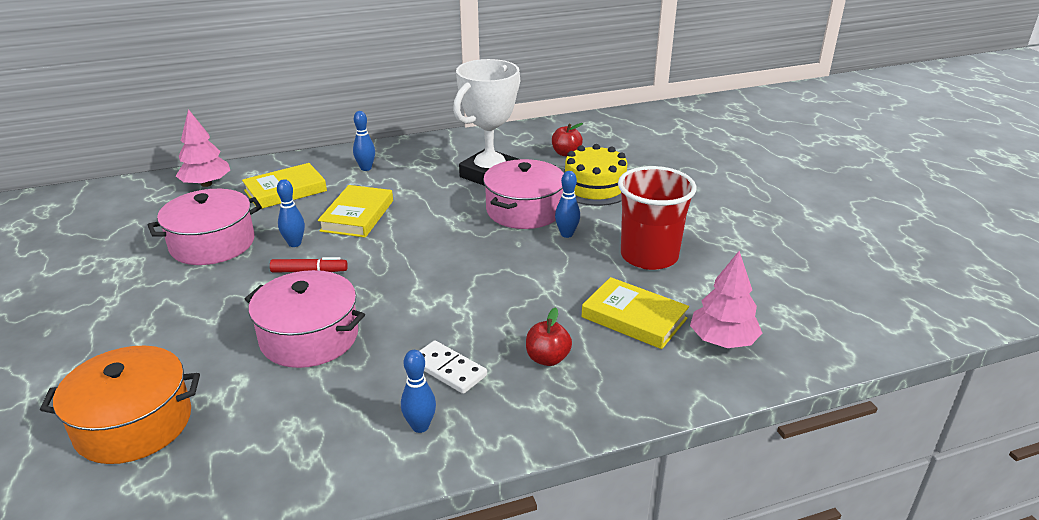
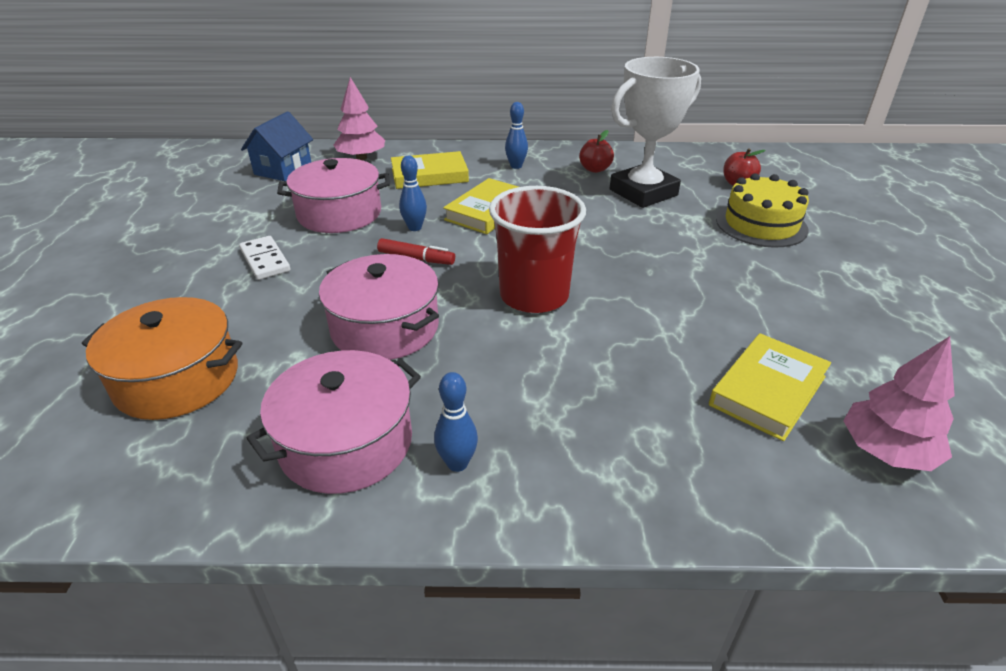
camera: 20 degrees right, 5 degrees up
white domino [420,340,487,394] -> white domino moved to [239,236,290,280]
pink pot [483,159,564,229] -> pink pot moved to [246,350,421,494]
red apple [526,307,572,366] -> red apple moved to [579,130,614,173]
blue bowling pin [555,171,580,238] -> none
yellow book [581,277,689,349] -> yellow book turned 75 degrees clockwise [709,333,831,441]
red cup [618,166,697,270] -> red cup moved to [489,186,586,313]
none -> blue house [241,111,313,181]

